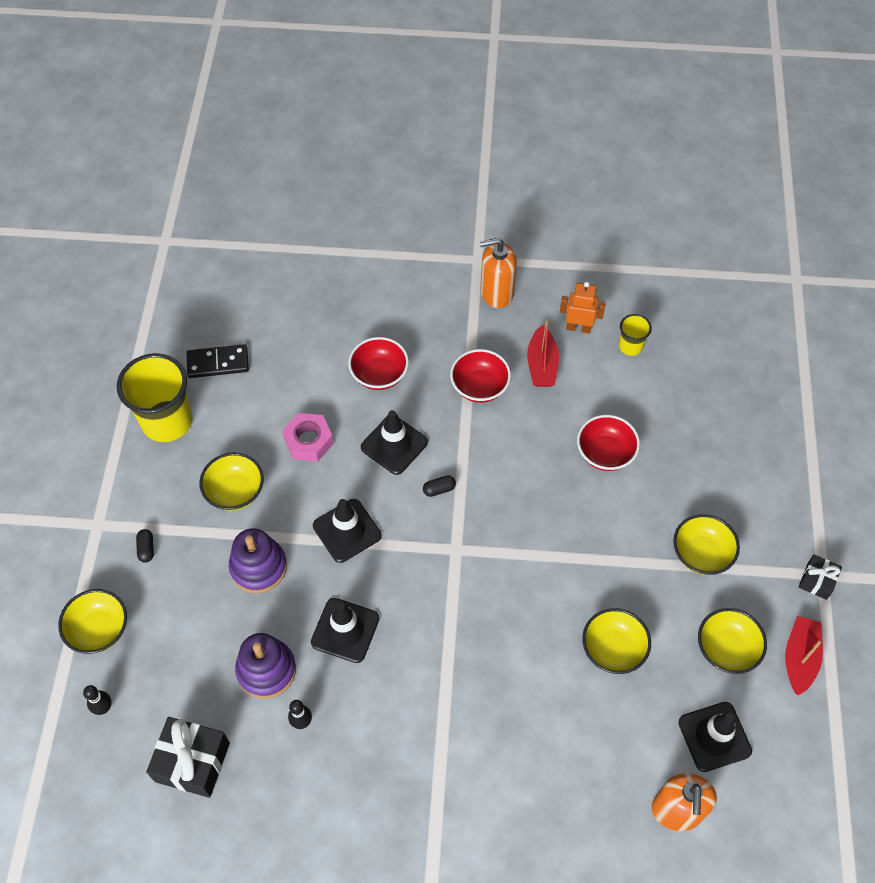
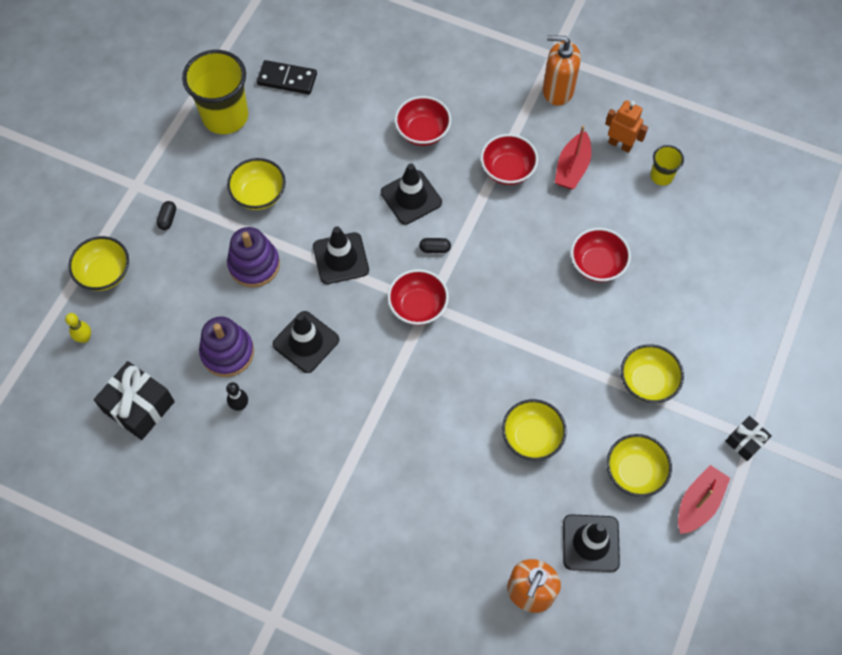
camera: 20 degrees right, 5 degrees up
black bowling pin [83,685,112,715] -> yellow bowling pin [65,313,91,343]
pink nut [282,413,334,462] -> none
none -> red bowl [388,269,449,325]

